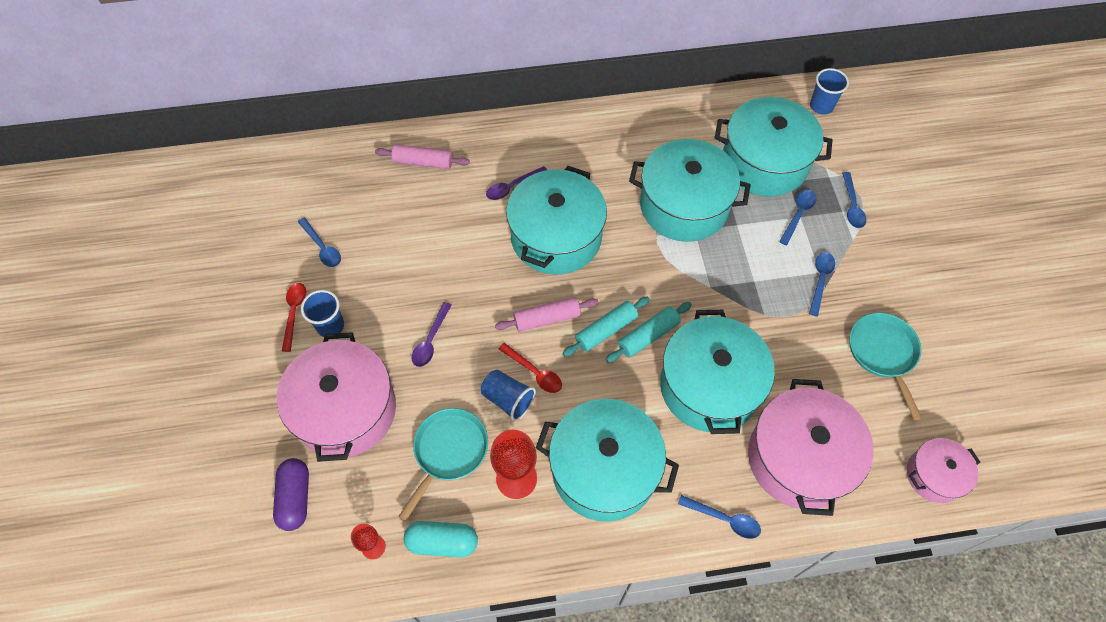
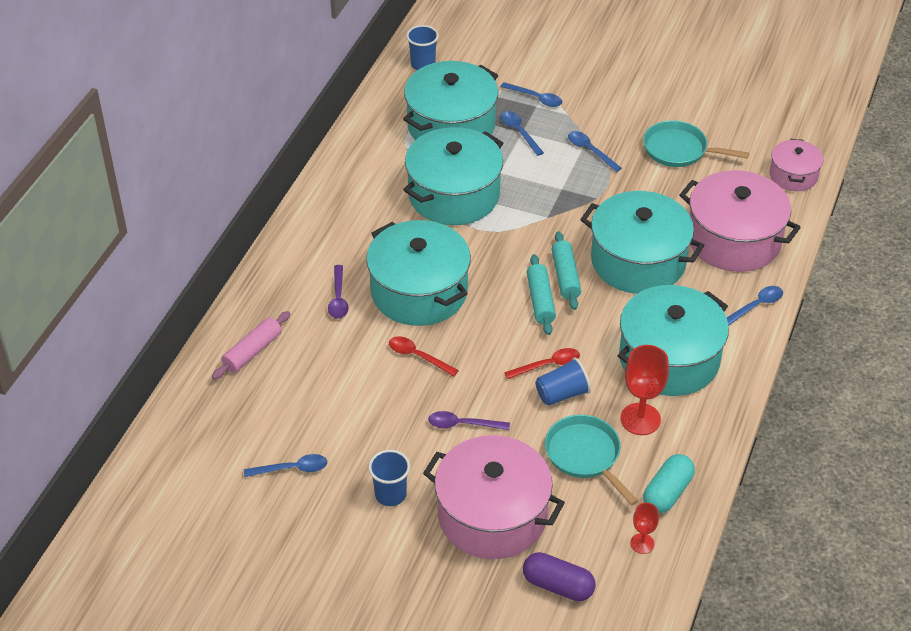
camera: 60 degrees left, 15 degrees down
red spoon [282,283,306,352] -> red spoon moved to [389,336,459,376]
purple spoon [412,302,452,367] -> purple spoon turned 135 degrees clockwise [428,411,510,430]
pink rolling pin [495,297,598,332] -> none

